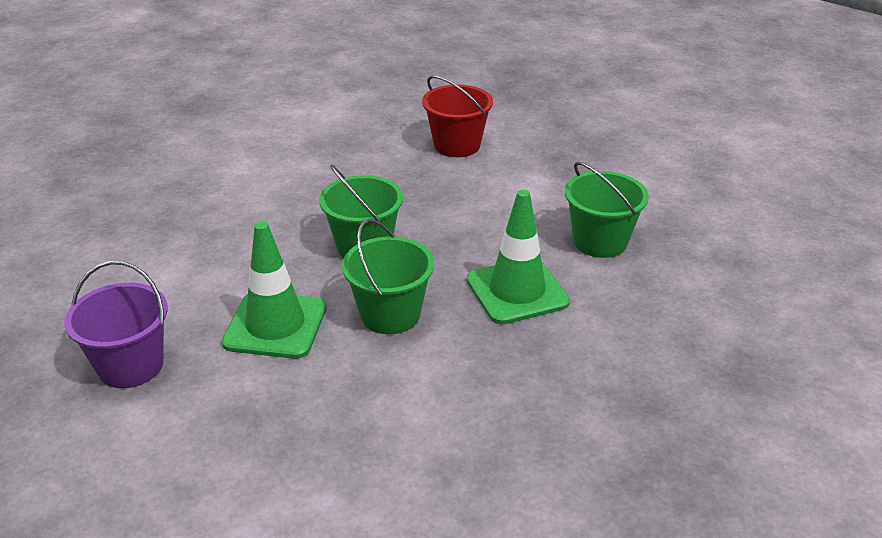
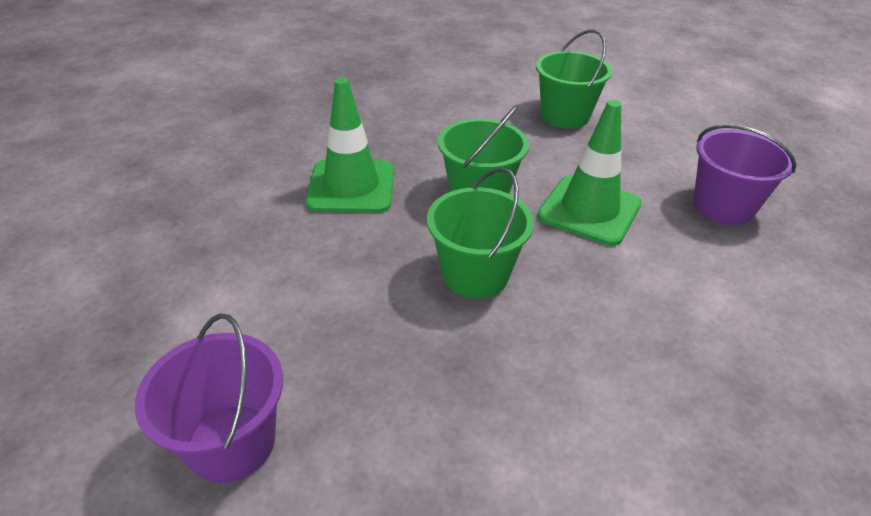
camera: 160 degrees left, 5 degrees up
red bucket [422,75,493,157] -> purple bucket [135,313,283,483]
green bucket [565,162,649,258] -> green bucket moved to [536,29,612,129]

